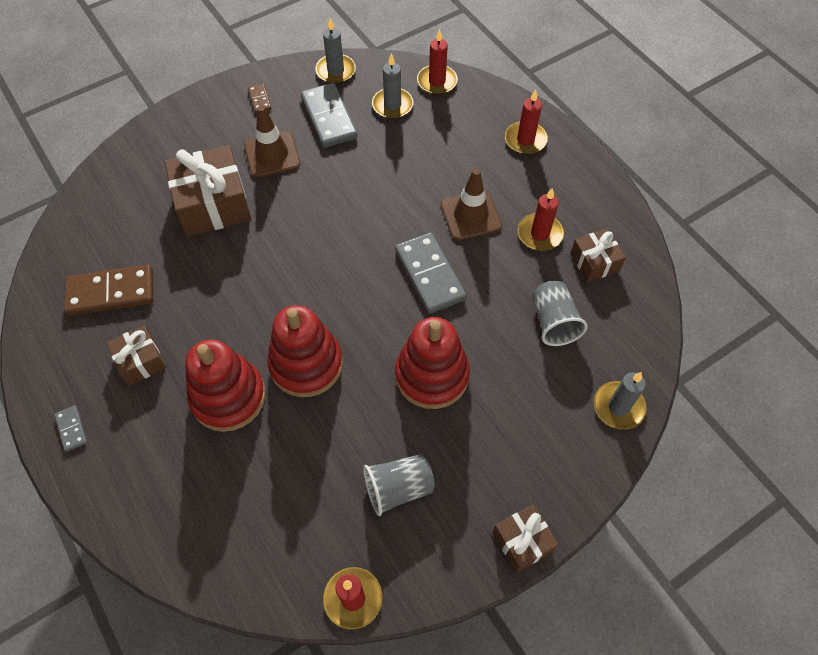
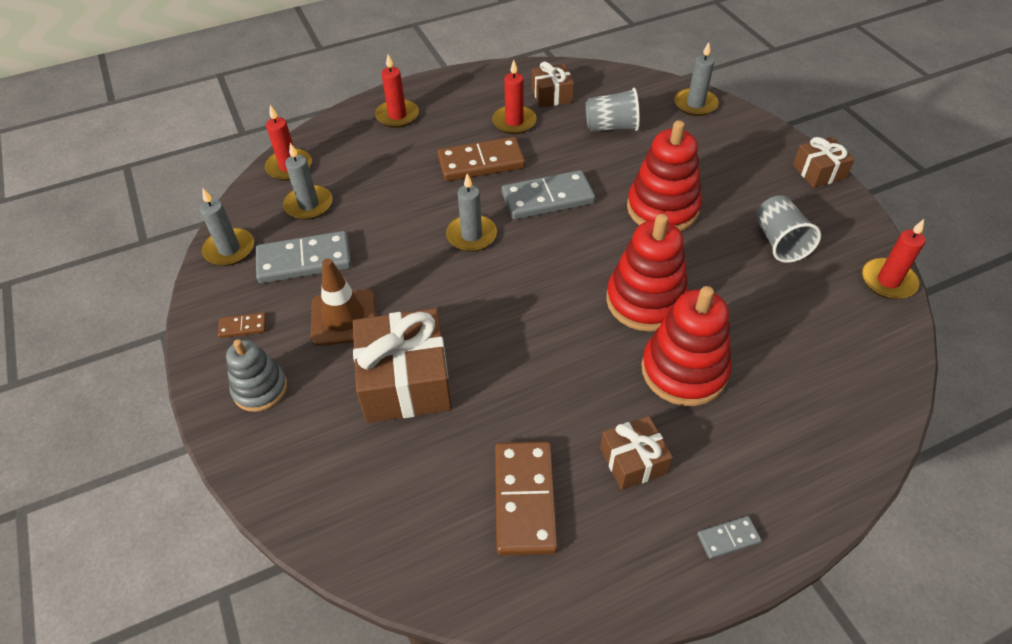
camera: 80 degrees left, 10 degrees down
brown traffic cone [440,168,502,241] -> brown domino [437,137,525,181]
none -> grey stacking toy [226,339,287,412]
none -> grey candle [446,174,497,252]

